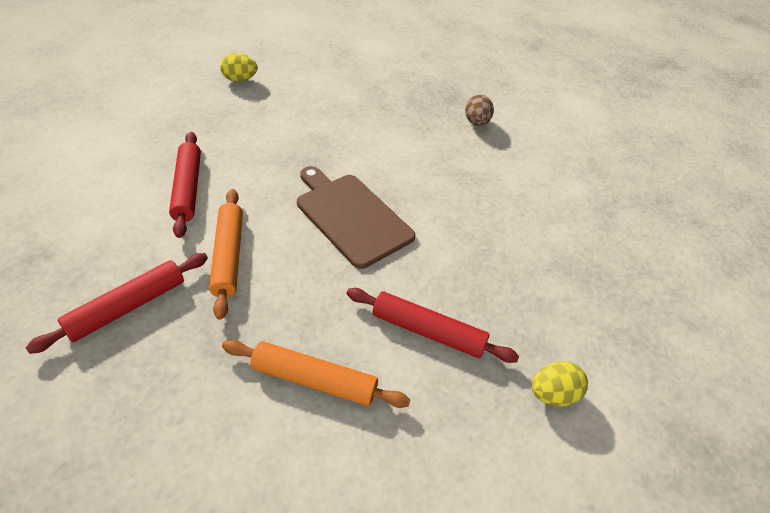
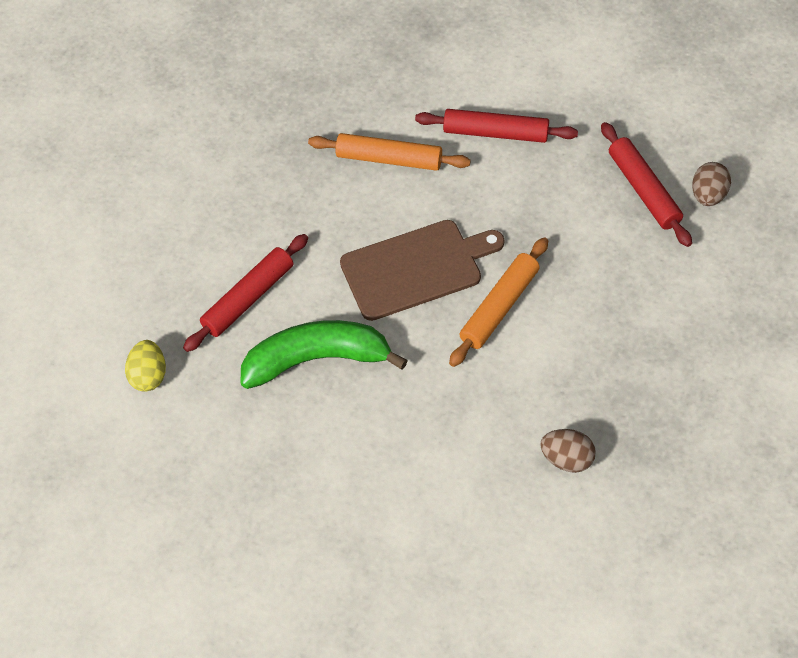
camera: 115 degrees right, 10 degrees up
red rolling pin [26,253,208,354] -> red rolling pin moved to [601,122,692,247]
yellow egg [220,53,257,82] -> brown egg [692,162,731,206]
orange rolling pin [222,340,410,408] -> orange rolling pin moved to [449,237,548,367]
none -> green banana [240,320,408,389]

